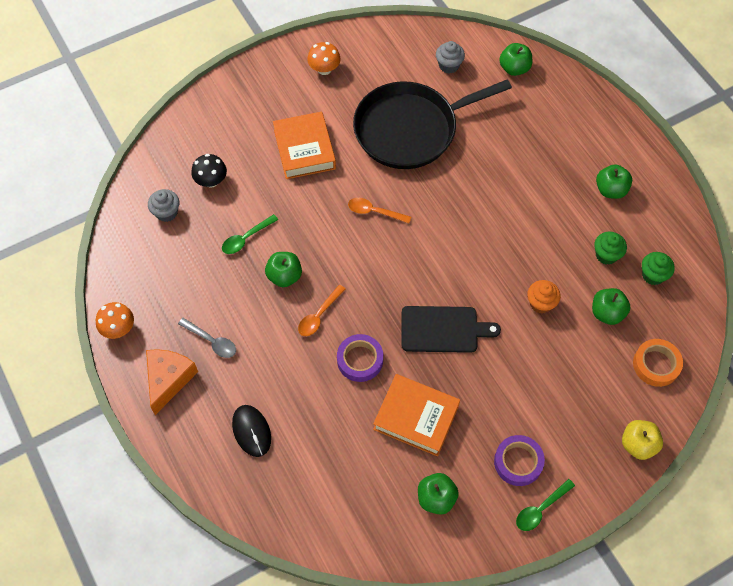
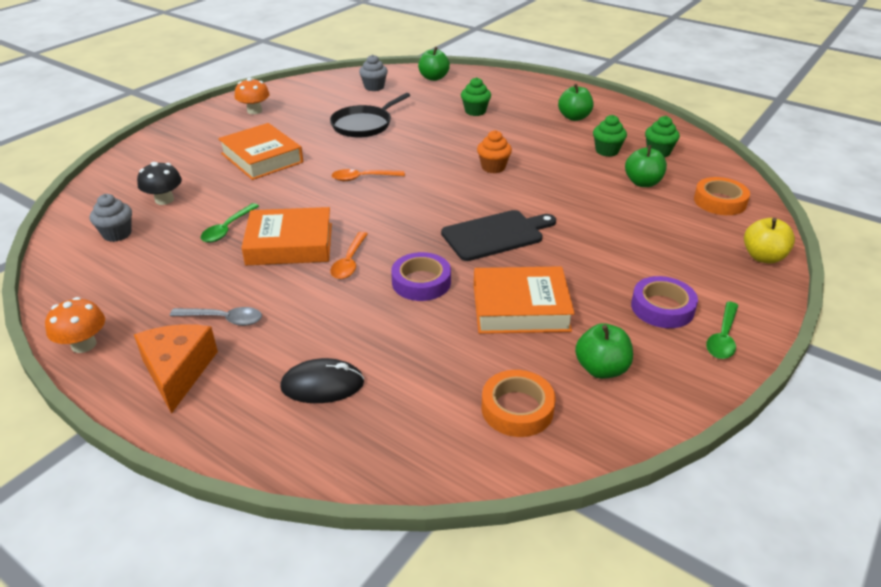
camera: 25 degrees left, 25 degrees down
black mouse [232,405,271,457] -> black mouse turned 45 degrees counterclockwise [280,358,364,403]
green apple [265,252,302,287] -> orange book [241,207,332,265]
black pan [353,79,512,169] -> black pan [330,93,410,138], size x0.57
orange cupcake [527,280,561,313] -> orange cupcake moved to [477,130,512,173]
none -> green cupcake [461,77,491,116]
none -> orange tape [482,370,556,437]

